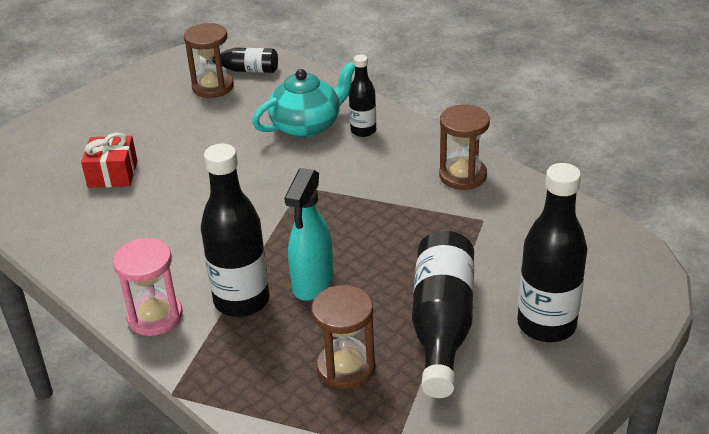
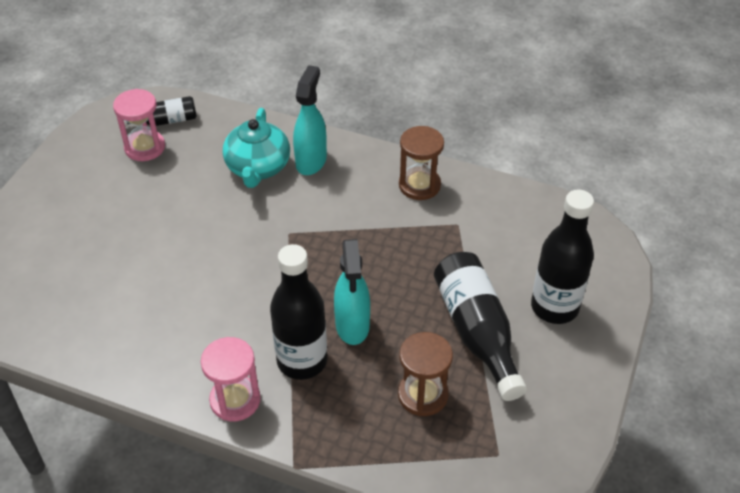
camera: 25 degrees left, 10 degrees up
red gift [81,133,137,188] -> none
brown hourglass [184,23,234,98] -> pink hourglass [113,89,165,161]
turquoise teapot [252,62,355,138] -> turquoise teapot turned 150 degrees clockwise [223,108,290,188]
black bottle [349,55,376,137] -> turquoise spray bottle [293,65,327,175]

